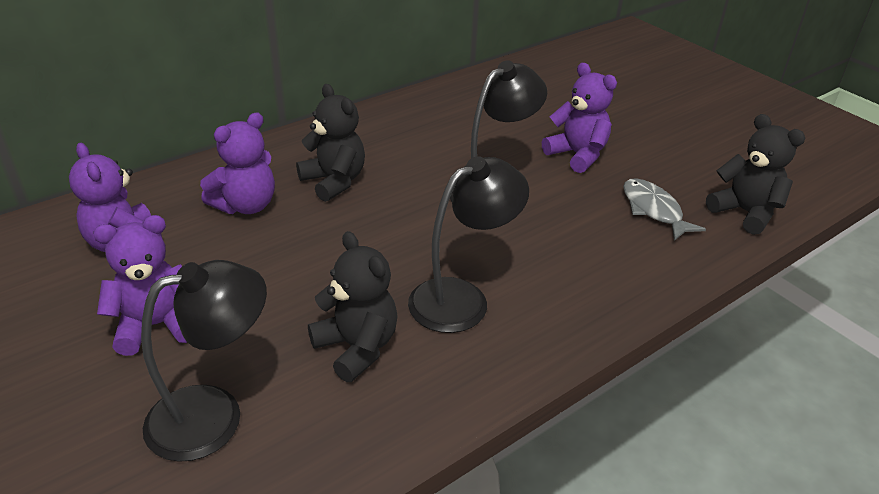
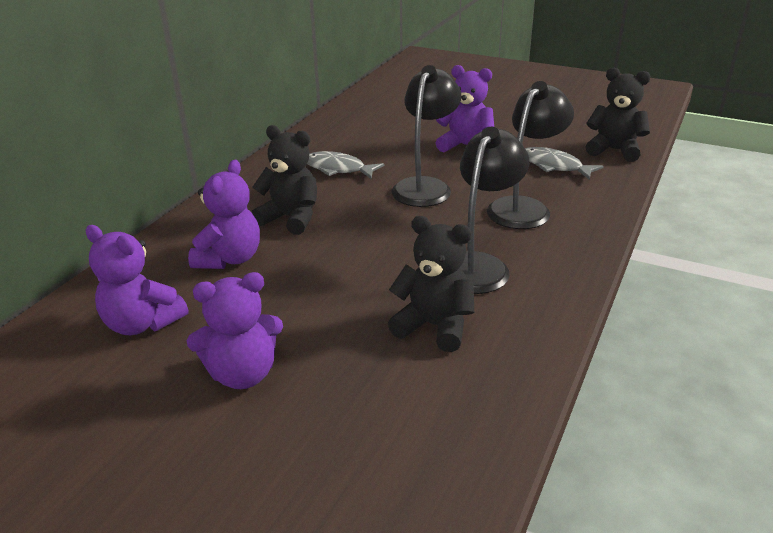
camera: 25 degrees left, 5 degrees down
purple teddy bear [93,215,187,356] -> purple teddy bear turned 150 degrees counterclockwise [186,272,283,389]
black lamp [141,260,267,462] -> black lamp moved to [487,81,574,229]
none -> grey fish [307,151,384,179]

